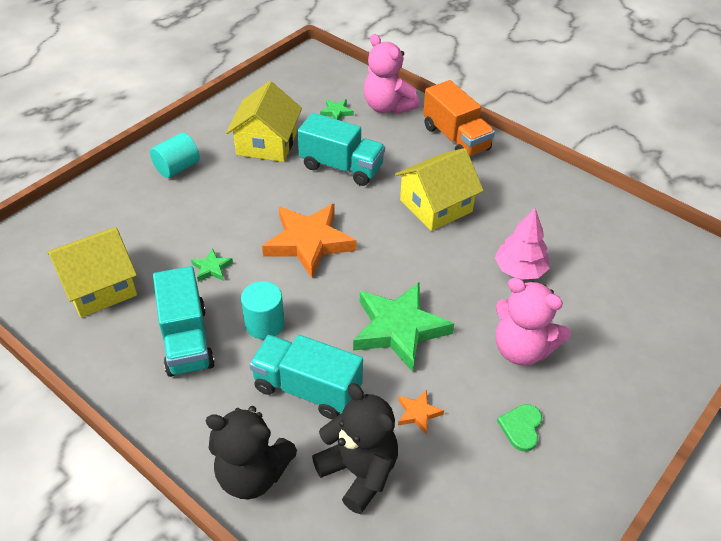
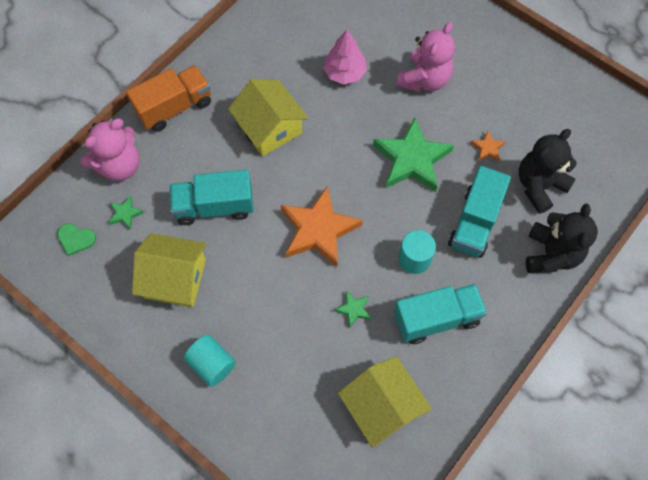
camera: 90 degrees left, 20 degrees up
turquoise truck [298,113,385,186] -> turquoise truck turned 120 degrees counterclockwise [169,170,254,225]
green heart [497,404,542,452] -> green heart moved to [57,223,96,256]

